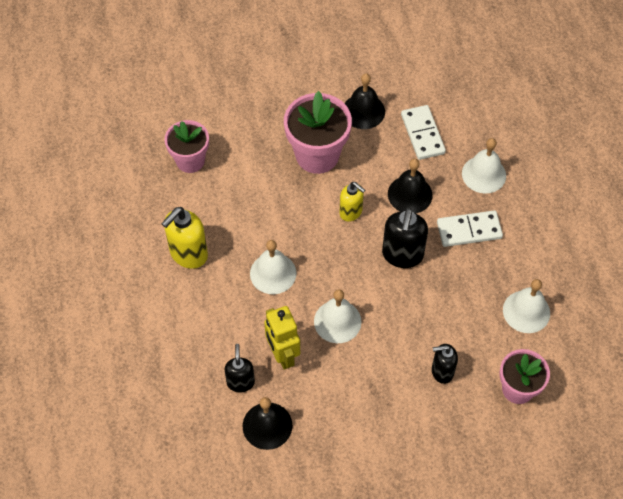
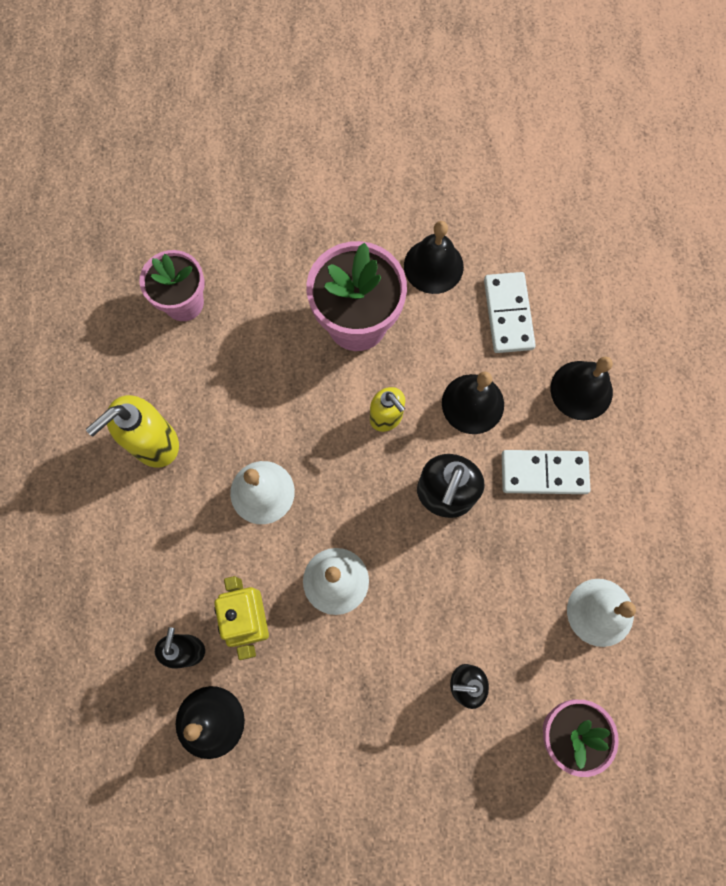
camera: 10 degrees right, 15 degrees up
white bell [462,138,506,194] -> black bell [550,356,613,420]

